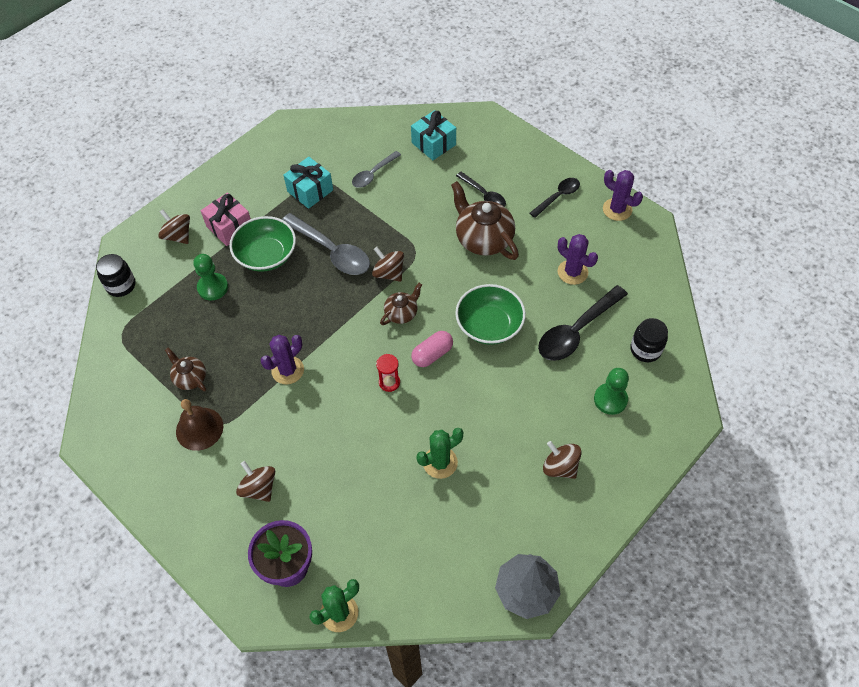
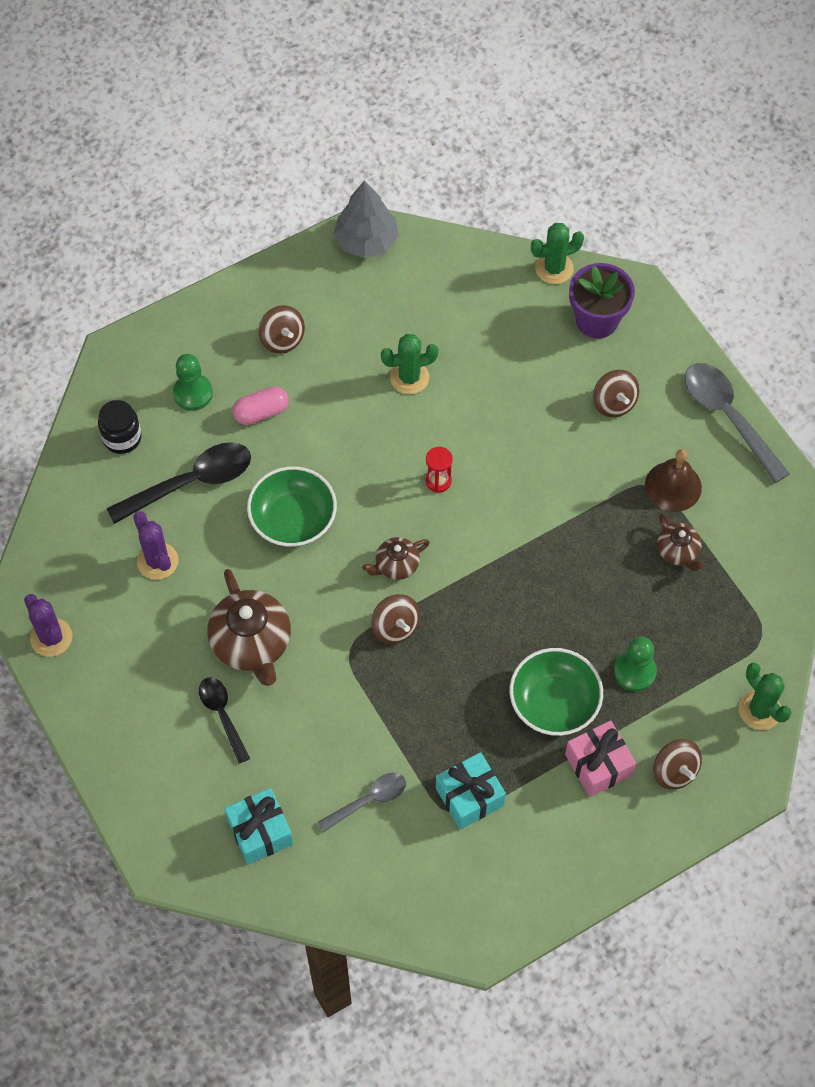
camera: 165 degrees left, 5 degrees up
black jar [96,254,136,297] -> green cactus [739,663,792,730]
purple cactus [261,335,304,384] -> none
grey spoon [282,213,370,275] -> grey spoon moved to [685,363,790,483]
pink capsule [411,331,453,367] -> pink capsule moved to [232,386,289,425]
black spoon [530,178,580,218] -> none

